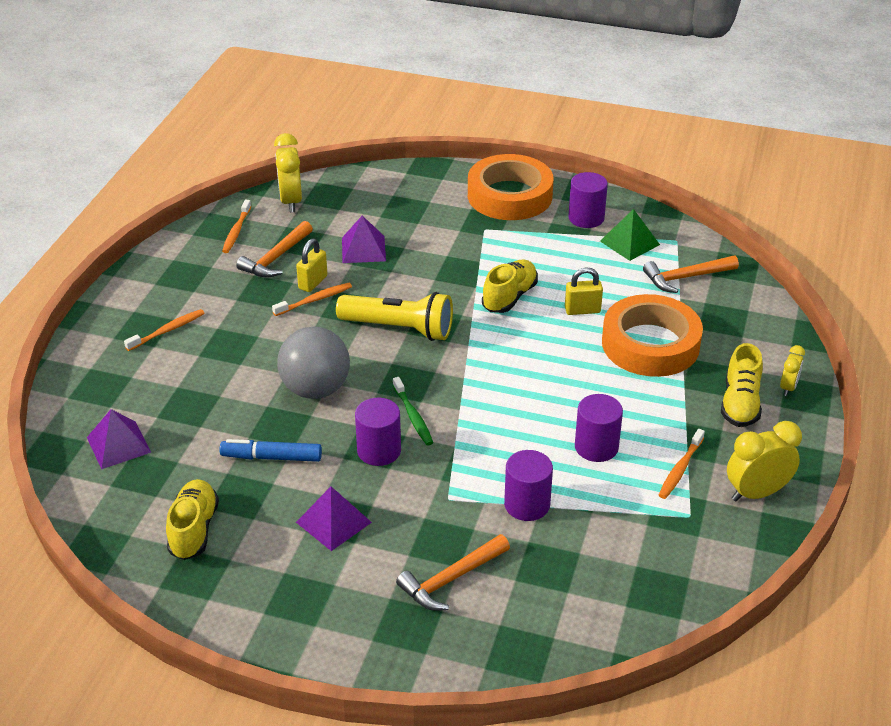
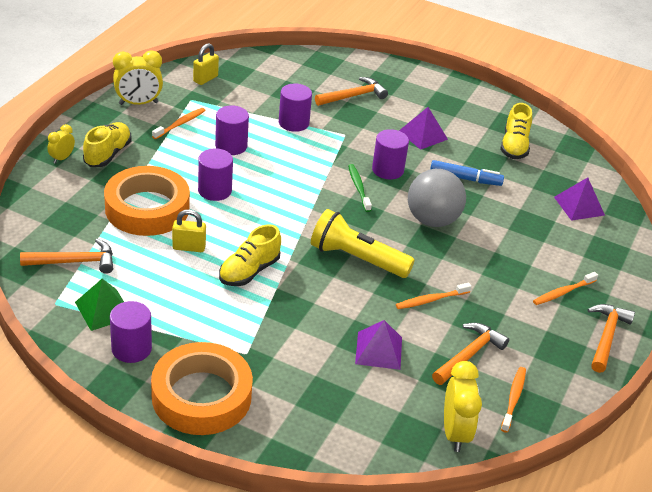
camera: 175 degrees left, 0 degrees up
yellow padlock [296,239,327,292] -> yellow padlock moved to [193,43,219,85]
none -> purple cylinder [198,148,233,201]
none -> orange hammer [588,304,635,373]

